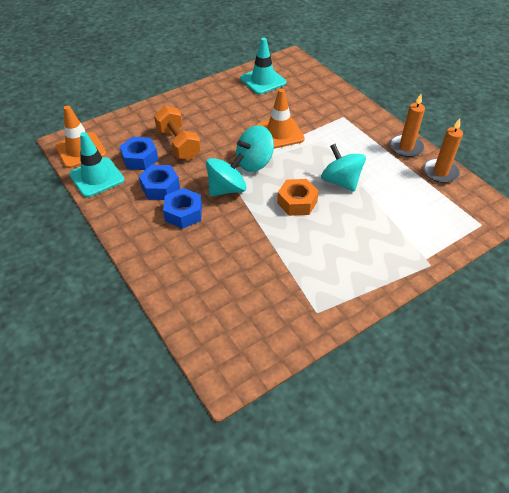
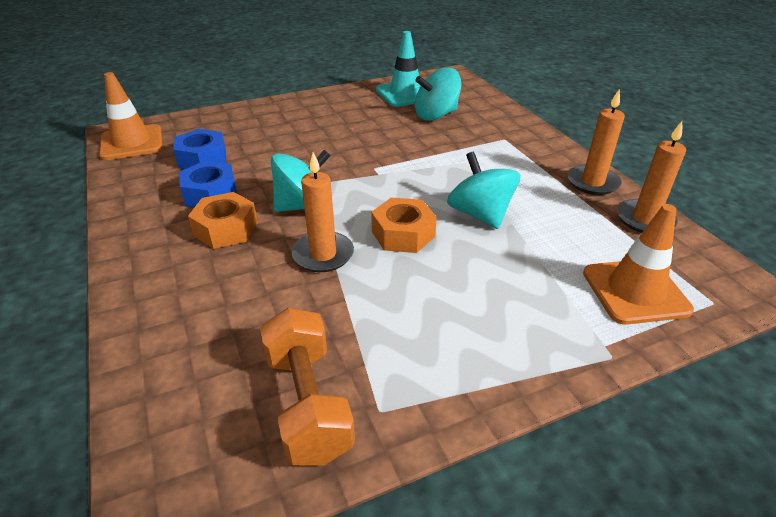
camera: 10 degrees right, 10 degrees down
turquoise traffic cone [69,132,125,197] -> none
orange dumbbell [154,106,201,160] -> orange dumbbell moved to [260,308,355,466]
blue nut [163,188,202,229] -> orange nut [188,192,258,249]
turquoise spinning top [236,125,274,172] -> turquoise spinning top moved to [415,68,461,121]
orange traffic cone [256,89,305,149] -> orange traffic cone moved to [583,204,694,325]
none -> orange candle [291,152,354,272]

